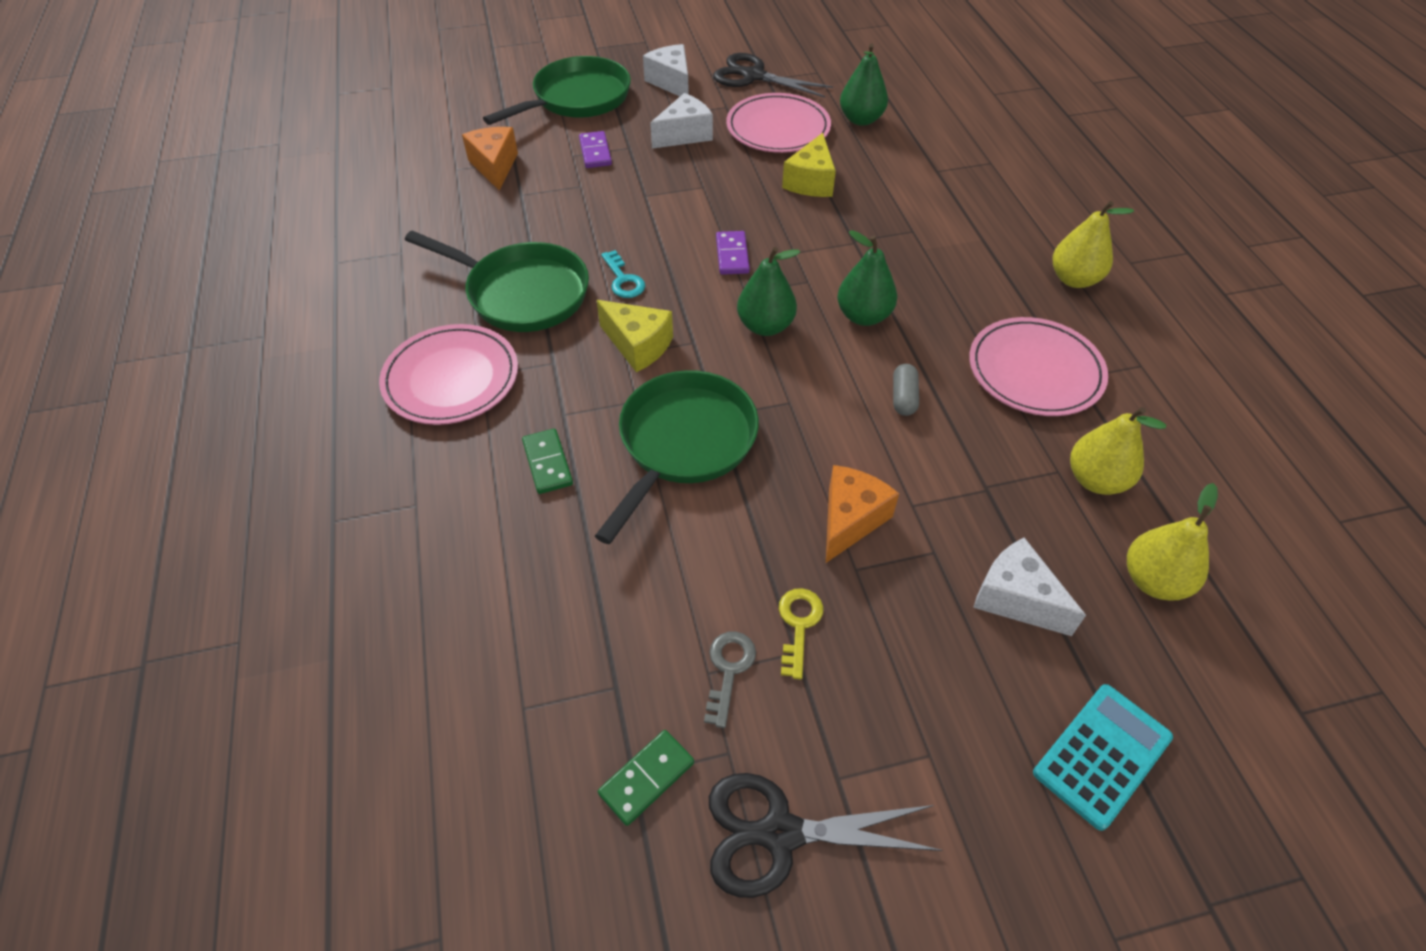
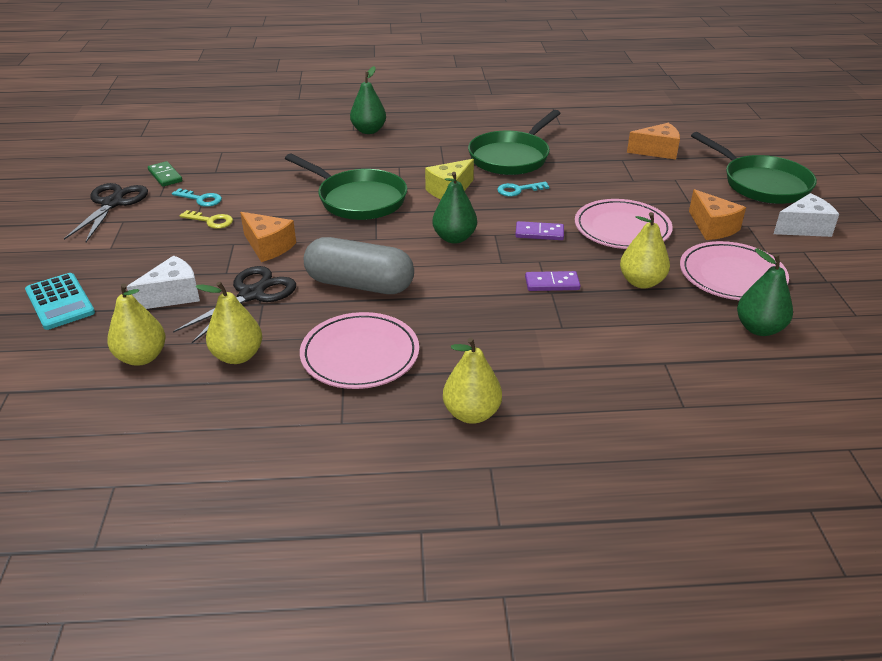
camera: 100 degrees right, 15 degrees down
pink plate [379,324,518,425] -> pink plate moved to [575,199,673,249]
green domino [522,429,573,494] -> none
purple domino [579,131,612,168] -> purple domino moved to [525,271,581,291]
white cheese [650,93,713,149] -> orange cheese [689,189,746,240]
grey key [704,631,756,728] -> turquoise key [172,188,222,207]
black scissors [713,53,833,98] -> black scissors moved to [173,266,296,343]
yellow cheese [782,133,836,197] -> yellow pear [620,212,670,289]
green pear [837,230,897,326] -> green pear moved to [350,66,386,134]
grey capsule [893,364,919,416] -> grey capsule [304,237,414,294], size x2.40

